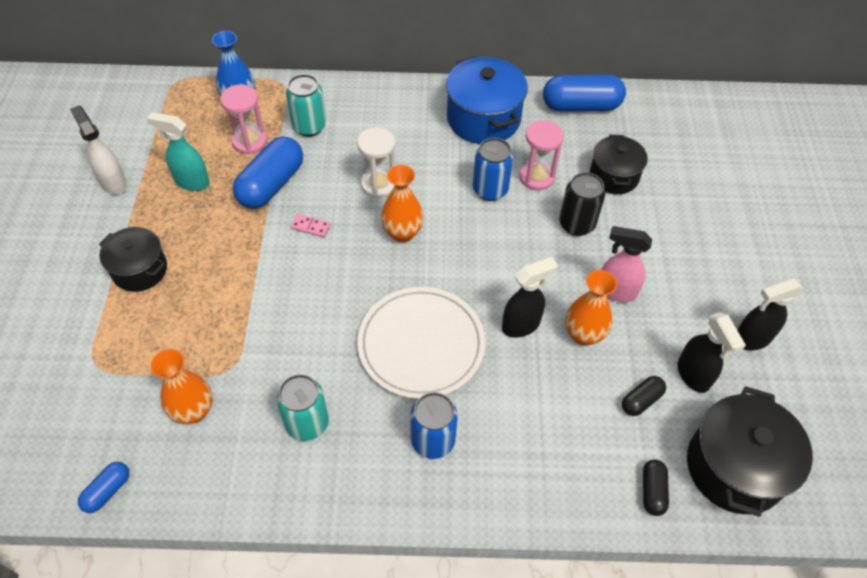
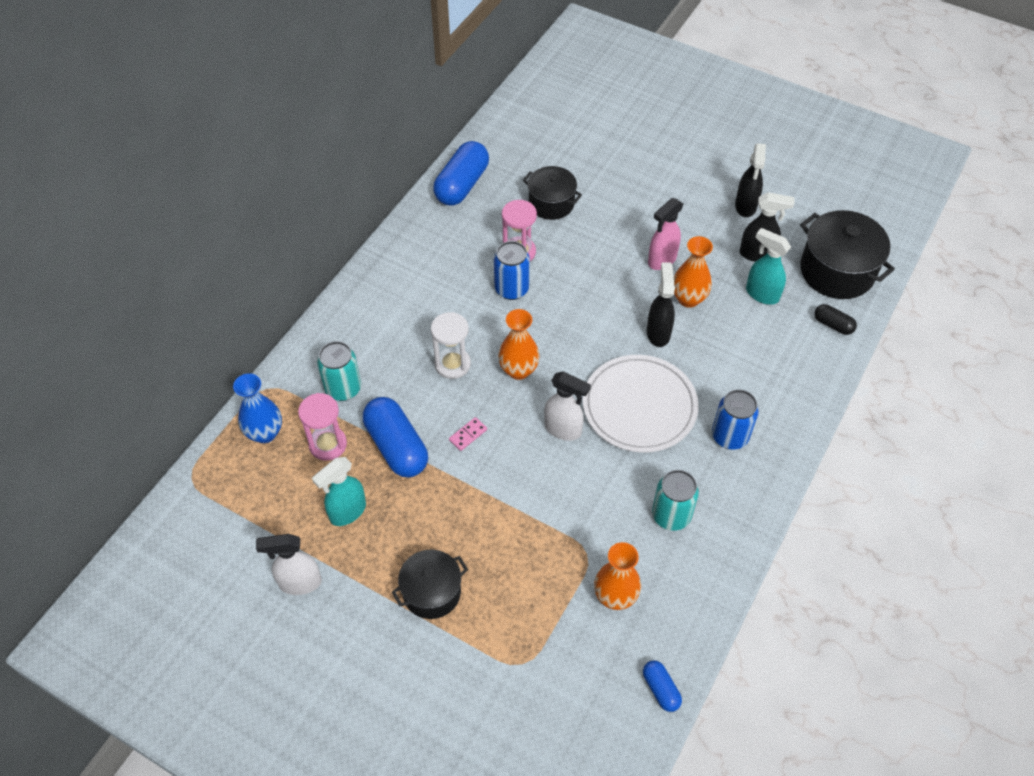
camera: 60 degrees left, 0 degrees up
blue pot [446,56,528,144] -> none
black can [559,172,605,236] -> none
black capsule [622,376,666,416] -> turquoise spray bottle [746,228,791,305]
none -> white spray bottle [544,371,591,441]

